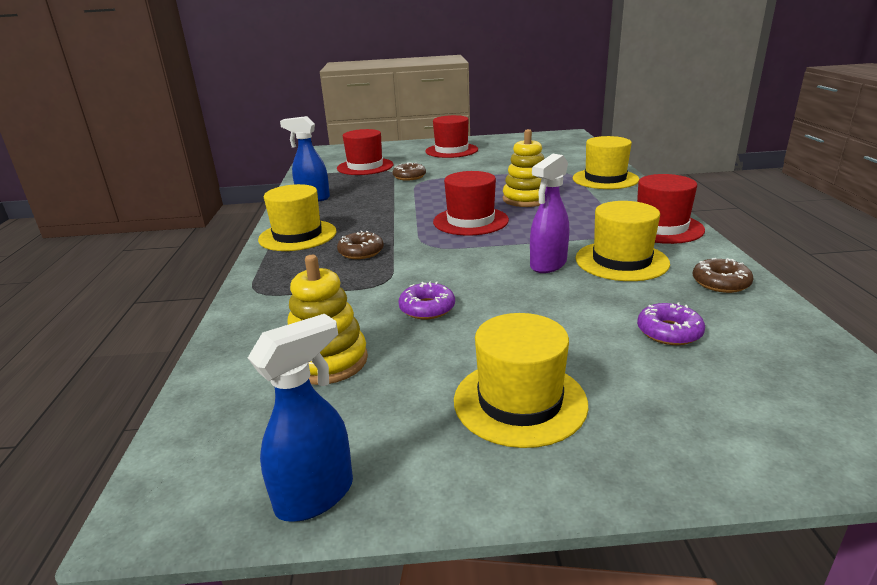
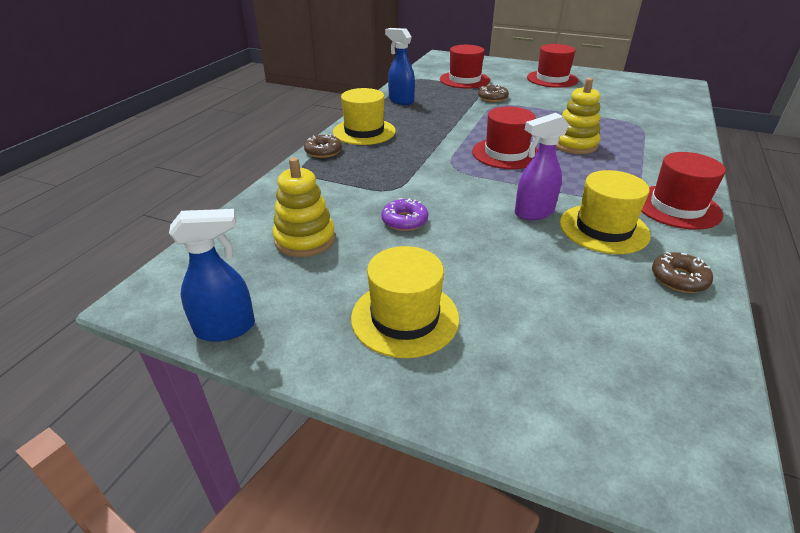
camera: 25 degrees right, 10 degrees up
brown donut [337,231,384,259] -> brown donut moved to [304,134,342,158]
yellow hat [572,136,639,189] -> none
purple donut [637,302,705,345] -> none

